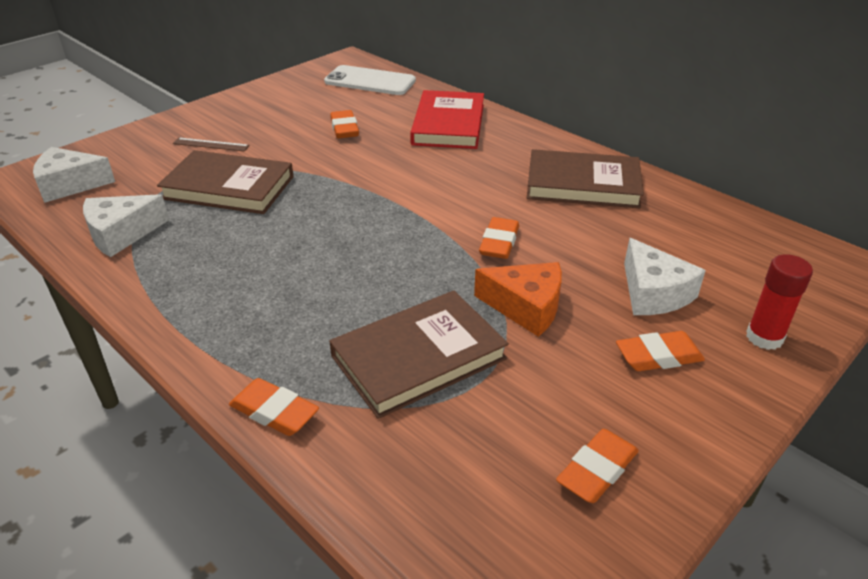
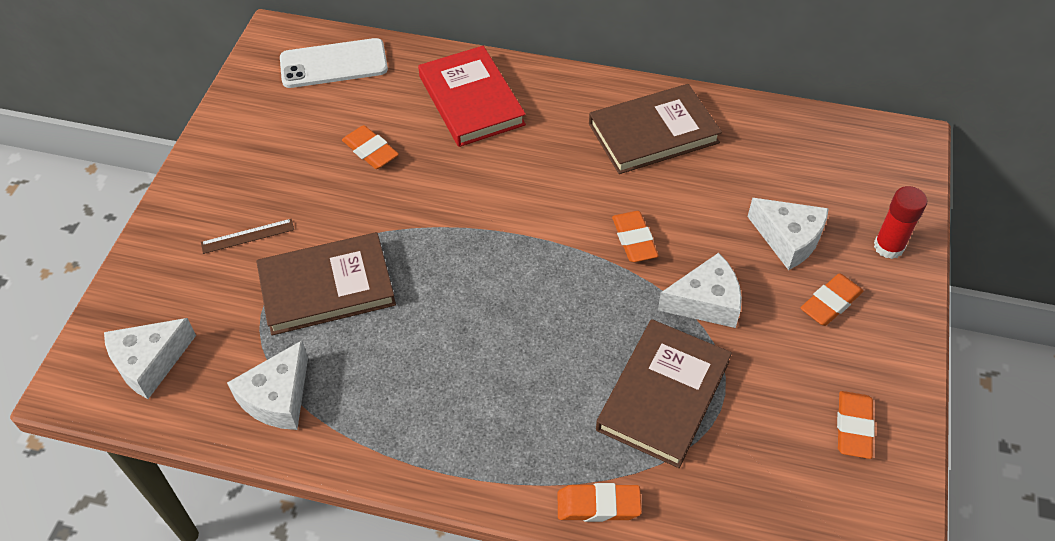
camera: 30 degrees left, 15 degrees up
orange cheese [474,262,562,337] -> white cheese [658,253,742,328]

